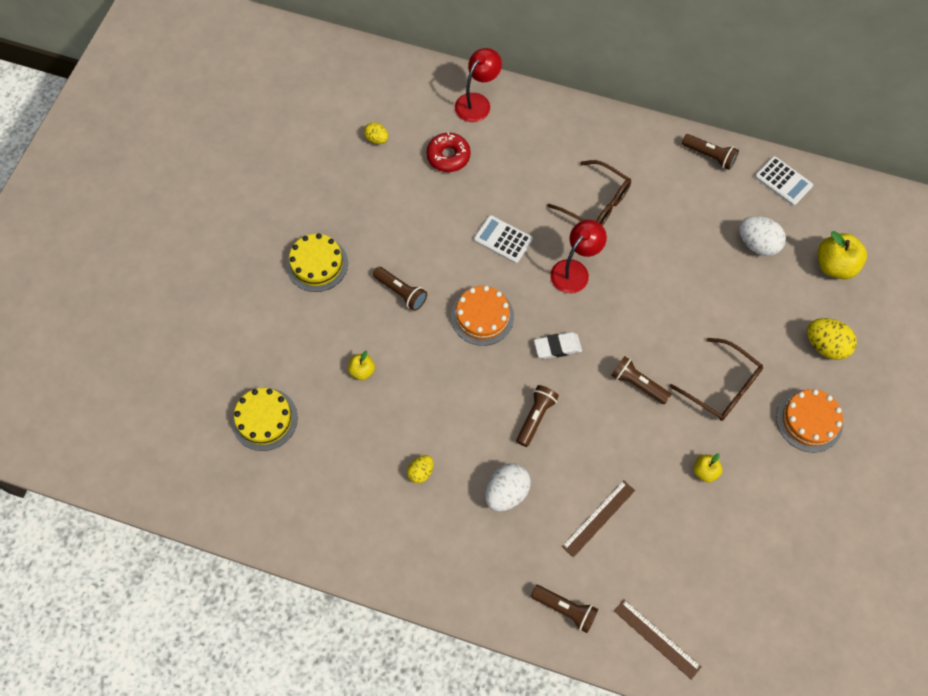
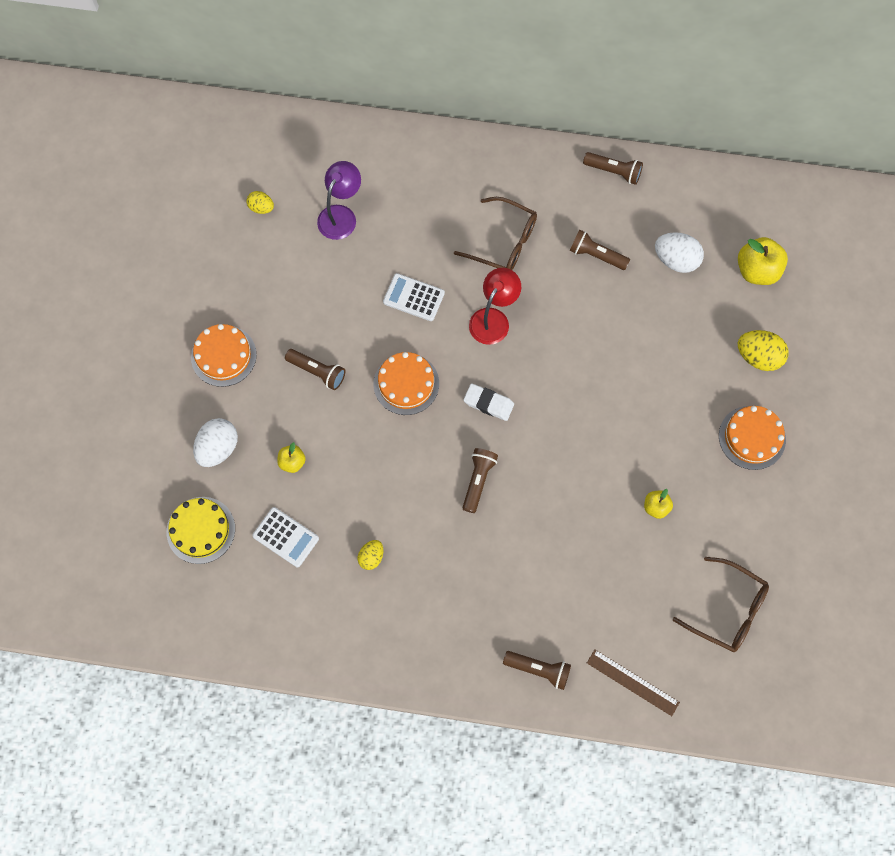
camera: 10 degrees left, 5 degrees up
yellow cake [286,234,348,292] -> orange cake [191,324,257,387]
red donut [426,132,471,172] -> purple lamp [317,161,361,240]
red lamp [455,48,502,122] -> none
white egg [485,463,531,512] -> white egg moved to [193,418,238,467]
white eraser [534,332,582,359] -> white eraser turned 45 degrees clockwise [463,383,514,421]
brown ruler [562,480,635,558] -> none
brown flashlight [611,356,671,404] -> brown flashlight moved to [570,230,630,270]
brown glasses [669,338,763,421] -> brown glasses moved to [673,557,769,652]
white calculator [755,156,813,206] -> white calculator moved to [252,507,319,567]

